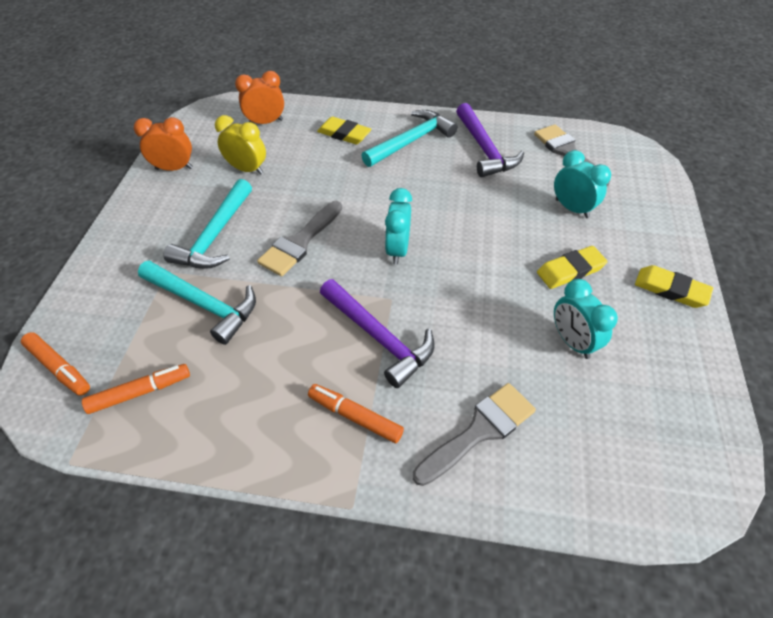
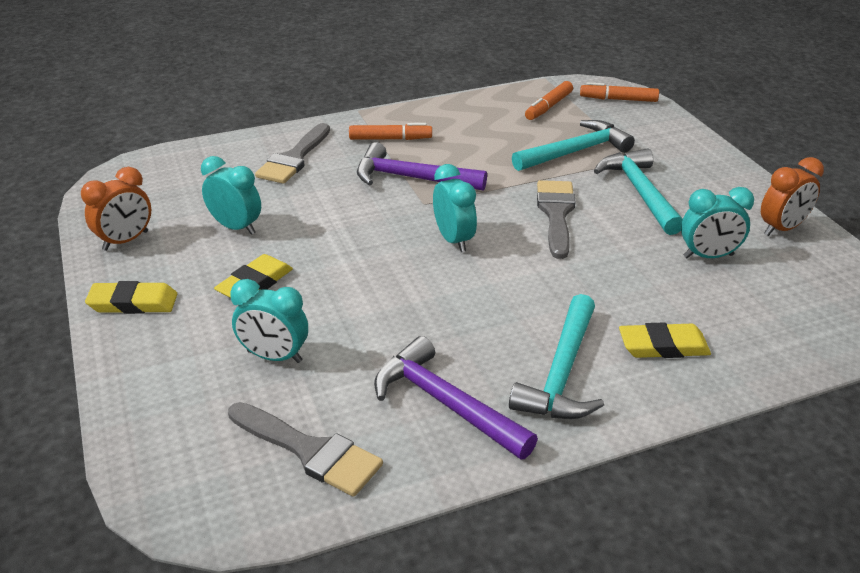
camera: 150 degrees right, 15 degrees down
turquoise hammer [138,261,256,345] -> turquoise hammer turned 150 degrees clockwise [512,120,635,171]
yellow clock [215,115,266,175] -> turquoise clock [681,187,754,258]
orange clock [235,71,284,124] -> orange clock moved to [81,167,151,251]

